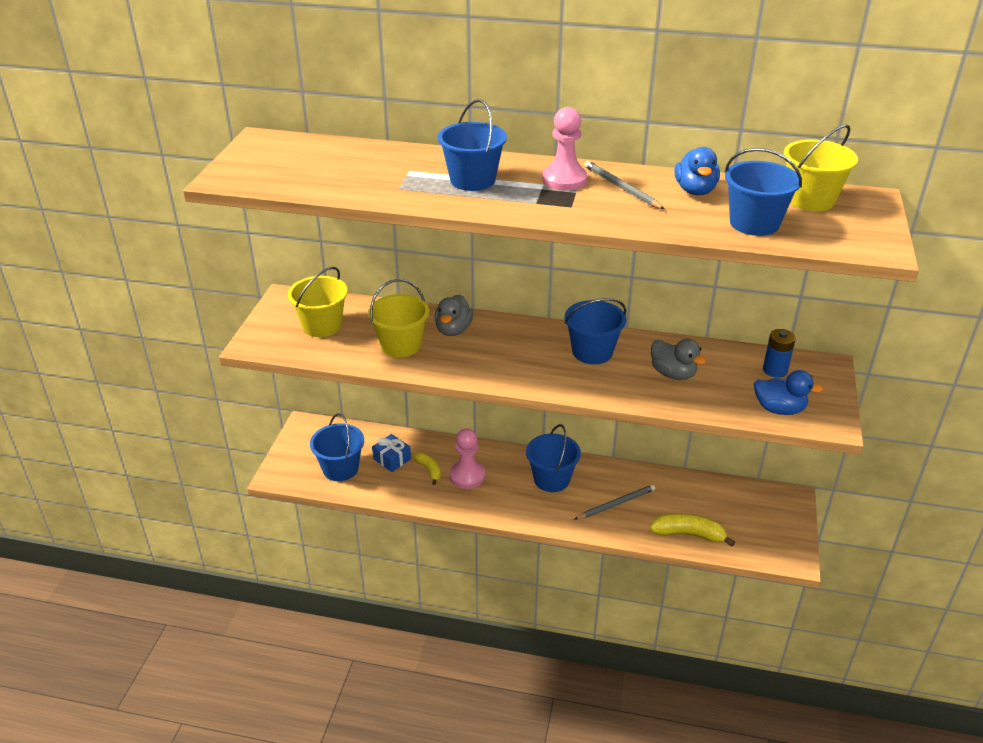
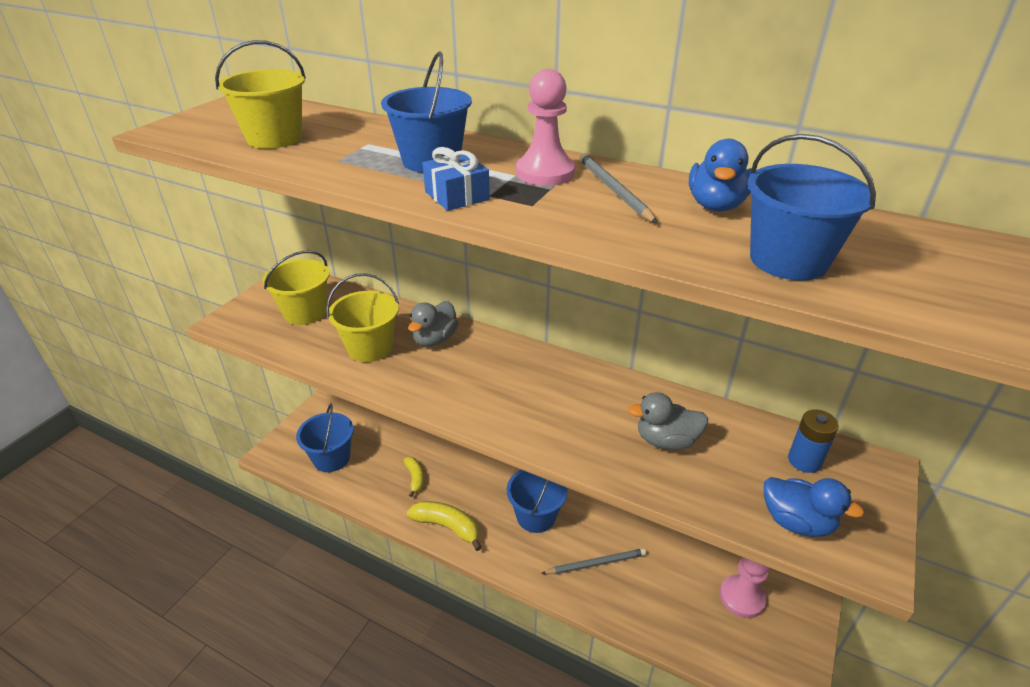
camera: 15 degrees right, 0 degrees up
blue gift [372,434,411,472] -> blue gift moved to [423,147,490,211]
pink pawn [450,429,485,489] -> pink pawn moved to [720,557,770,618]
blue bucket [565,298,626,364] -> none
yellow banana [650,514,735,547] -> yellow banana moved to [407,501,482,551]
grey duck [651,339,706,380] -> grey duck turned 120 degrees clockwise [628,392,708,450]
yellow bucket [784,124,858,211] -> yellow bucket moved to [215,40,306,149]

